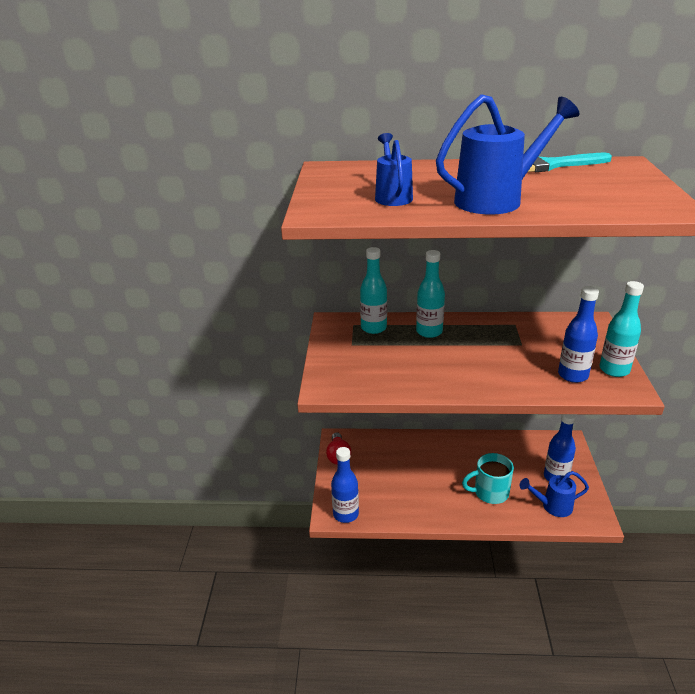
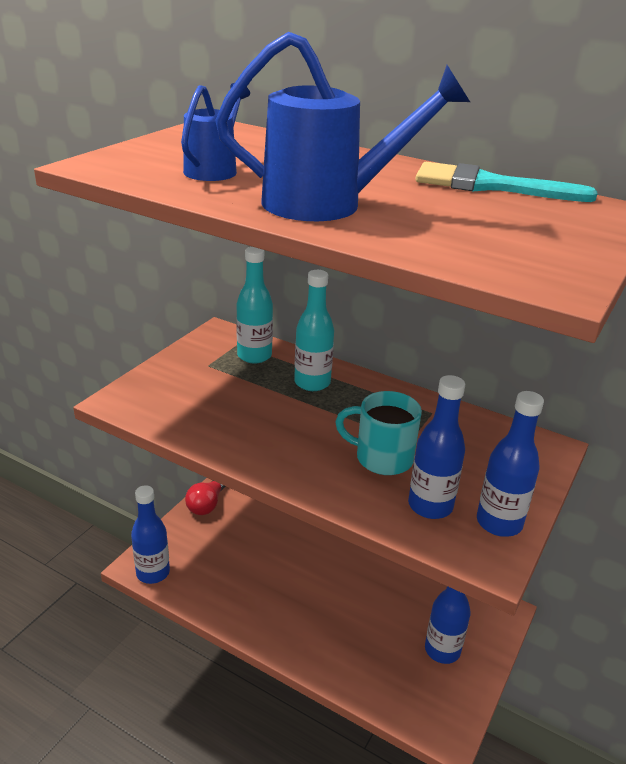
camera: 25 degrees right, 0 degrees up
turquoise mug [462,453,514,504] -> turquoise mug moved to [335,391,422,475]
blue watering can [520,471,589,517] -> none
turquoise bottle [599,281,644,377] -> blue bottle [477,391,544,537]

